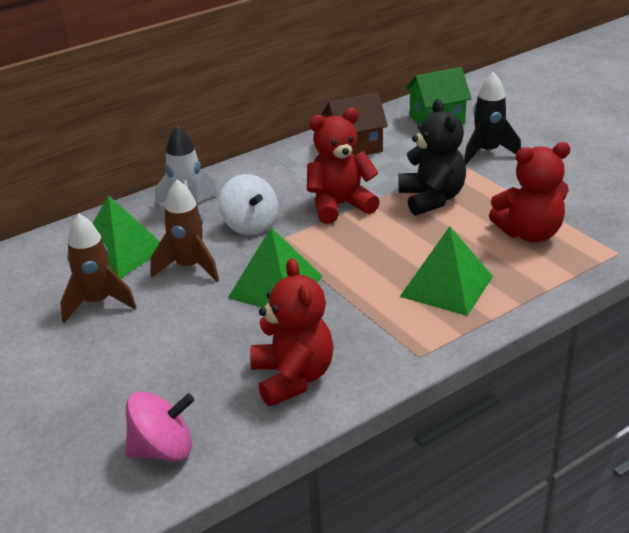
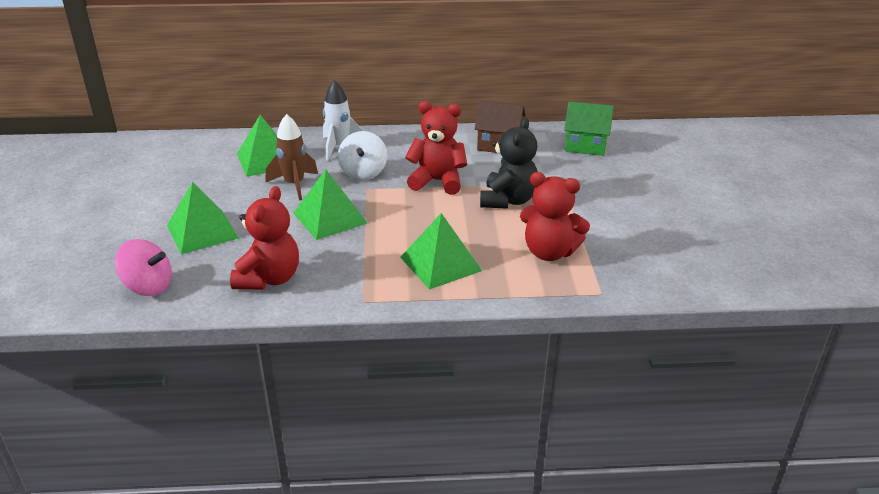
camera: 30 degrees right, 0 degrees up
brown rocket [60,214,137,323] -> none
black rocket [464,72,521,164] -> none
none -> green pyramid [167,182,239,254]

